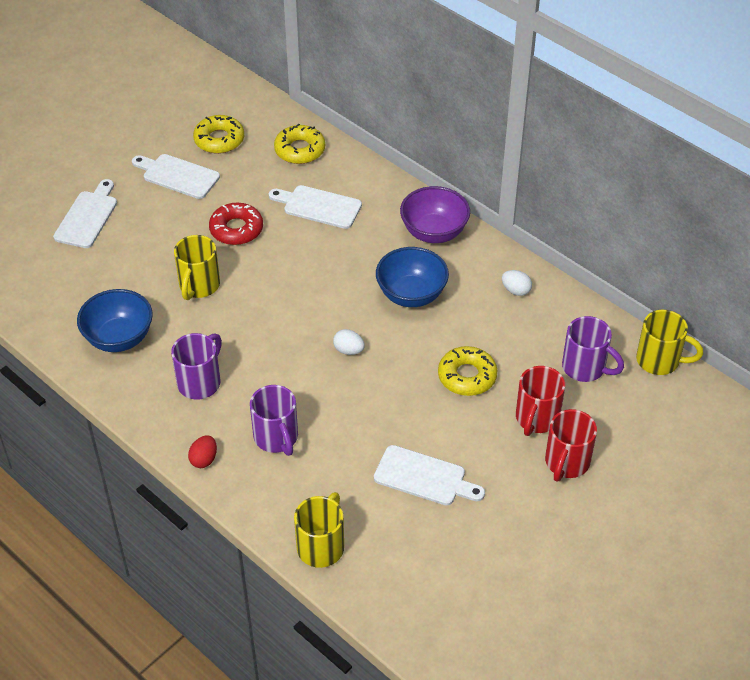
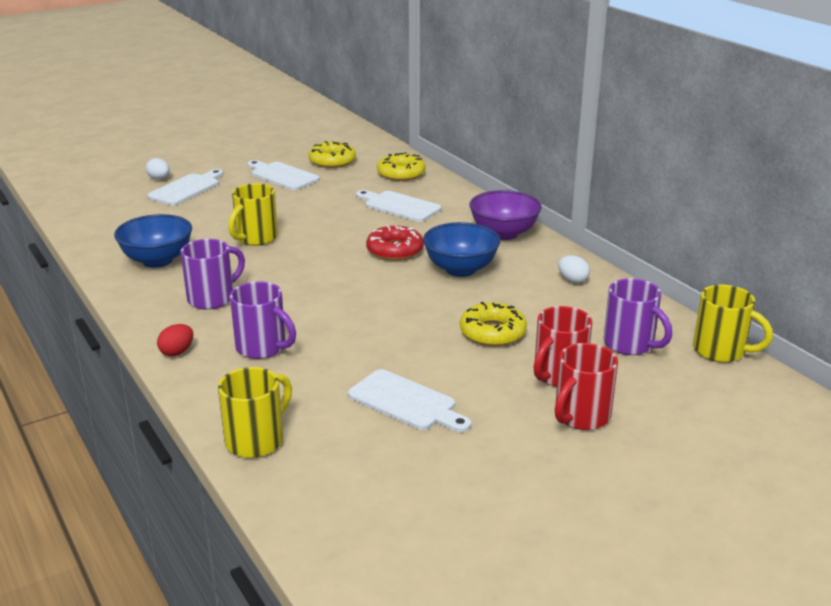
camera: 15 degrees right, 20 degrees down
red donut [209,203,263,245] -> red donut moved to [366,225,424,261]
purple mug [250,385,298,456] -> purple mug turned 45 degrees counterclockwise [230,281,296,359]
white egg [333,329,365,355] -> white egg moved to [146,158,170,180]

